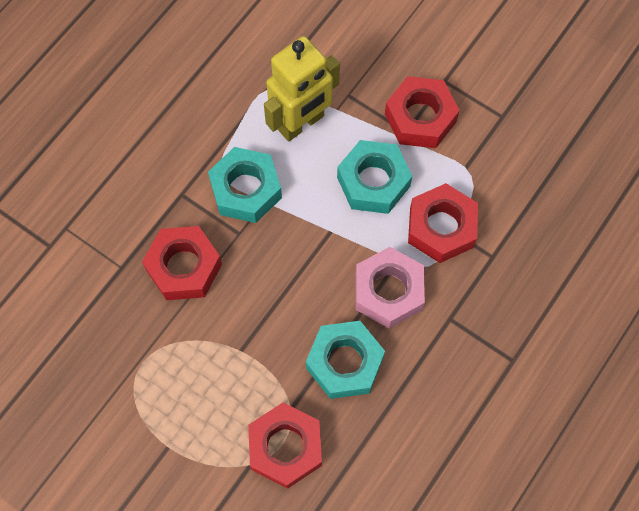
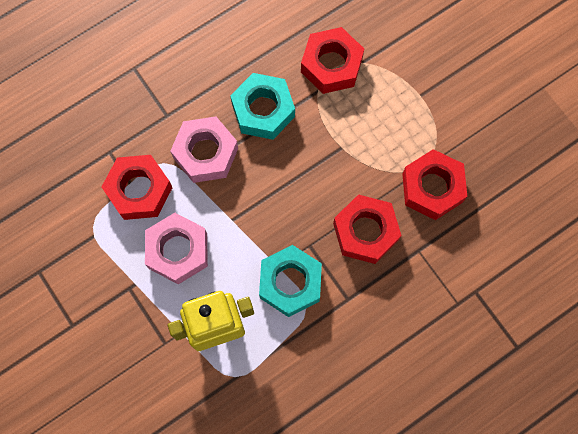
camera: 160 degrees left, 5 degrees up
turquoise nut [337,140,412,214] -> pink nut [145,213,208,284]
red nut [385,76,460,148] -> red nut moved to [402,149,467,220]

